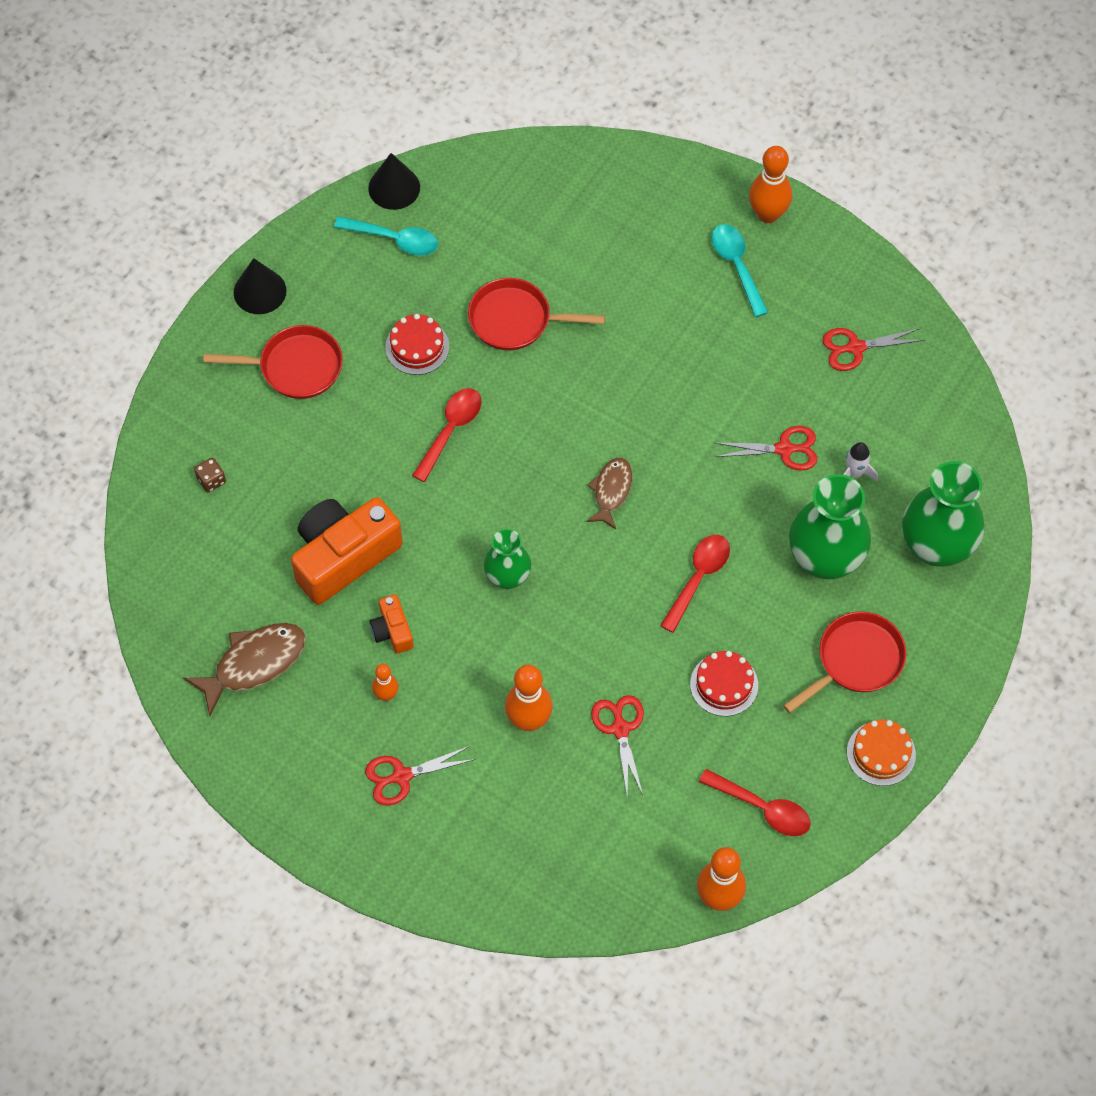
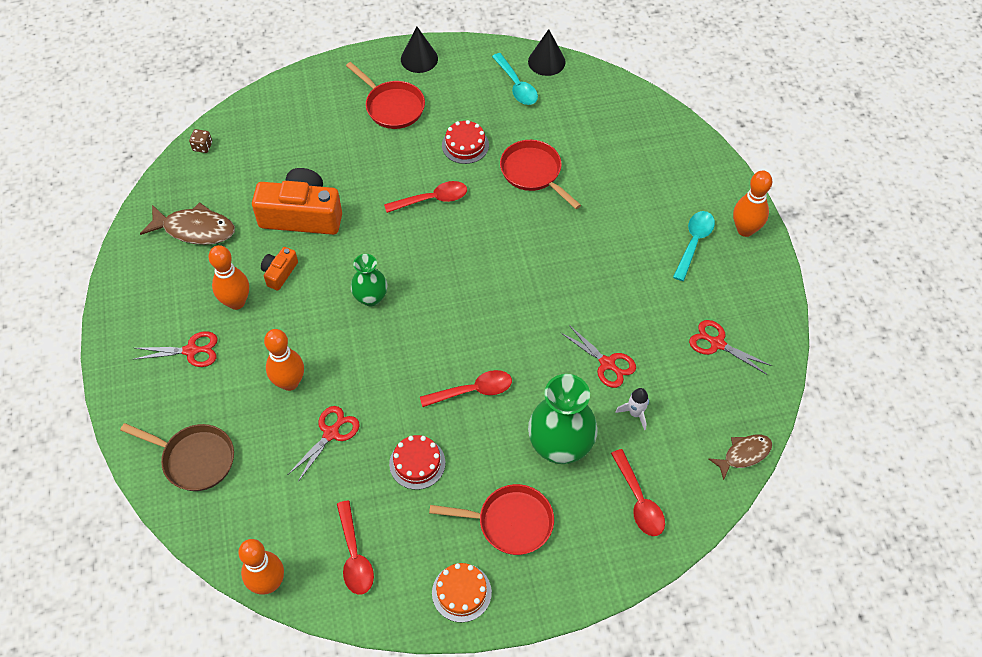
camera: 45 degrees right, 5 degrees down
brown dice [194,457,226,493] -> brown dice moved to [189,129,212,153]
red scissors [365,746,476,806] -> red scissors turned 150 degrees clockwise [135,331,218,367]
orange bowling pin [372,664,399,701] -> orange bowling pin [208,245,249,310], size x1.78
brown fish [586,458,632,529] -> brown fish moved to [709,435,772,480]
green vase [902,461,984,567] -> red spoon [611,449,665,536]
none -> brown pan [120,423,234,491]

